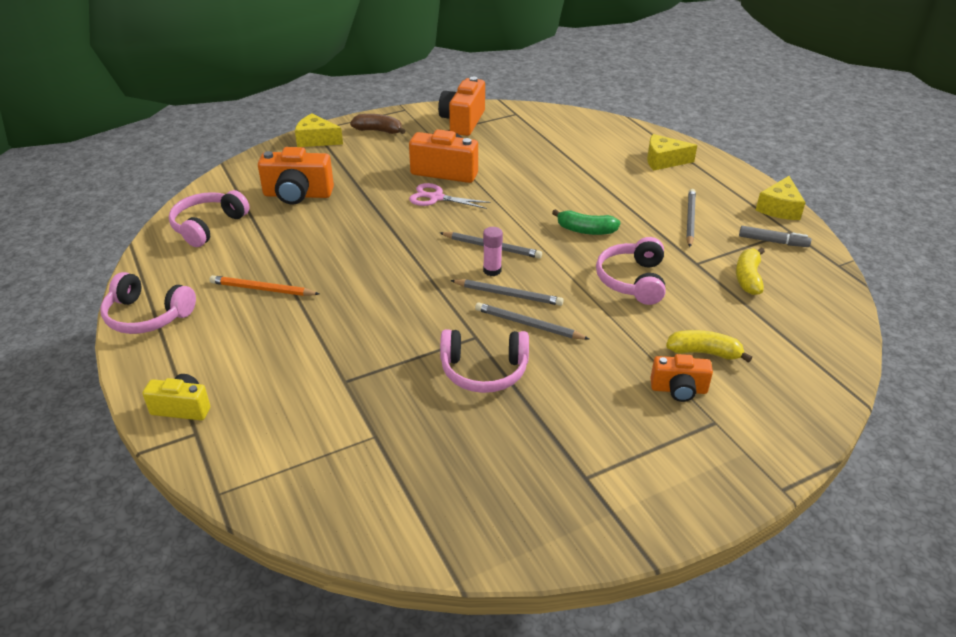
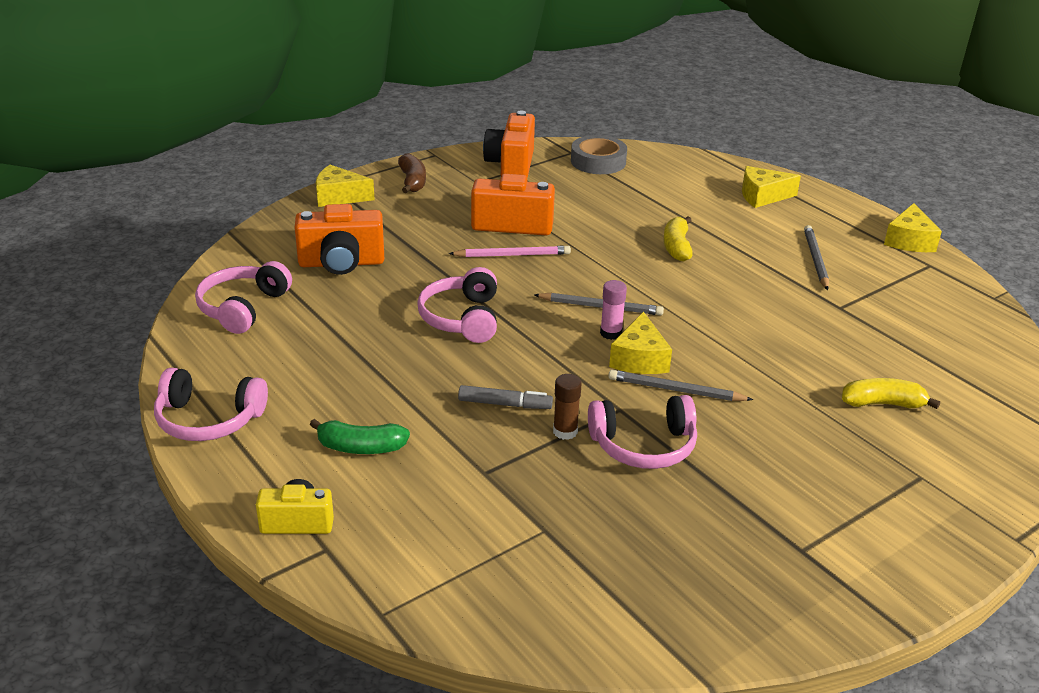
camera: 10 degrees left, 5 degrees down
orange pencil [209,275,320,296] -> none
brown banana [350,114,405,134] -> brown banana turned 75 degrees clockwise [398,153,426,193]
pink scissors [409,183,491,209] -> pink pencil [449,246,571,257]
grey pencil [450,279,564,306] -> yellow cheese [609,312,672,374]
green banana [552,209,621,235] -> green banana moved to [310,419,410,454]
pink headphones [596,237,666,305] -> pink headphones moved to [417,267,497,343]
orange camera [650,354,713,402] -> none
yellow banana [736,247,765,295] -> yellow banana moved to [664,217,693,262]
grey marker [739,226,811,247] -> grey marker moved to [458,385,553,409]
none -> brown glue stick [553,374,582,440]
none -> grey tape [571,135,627,174]

